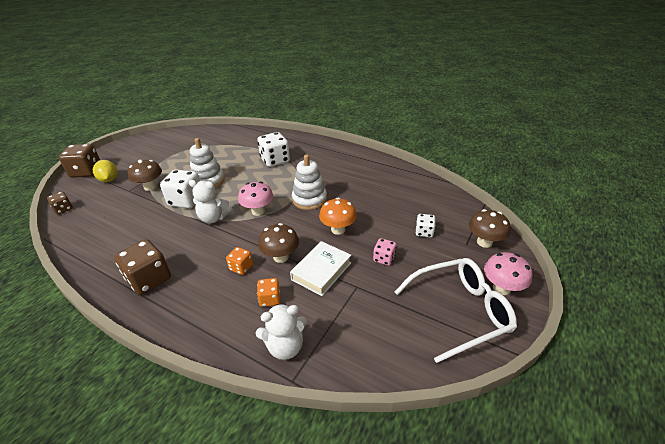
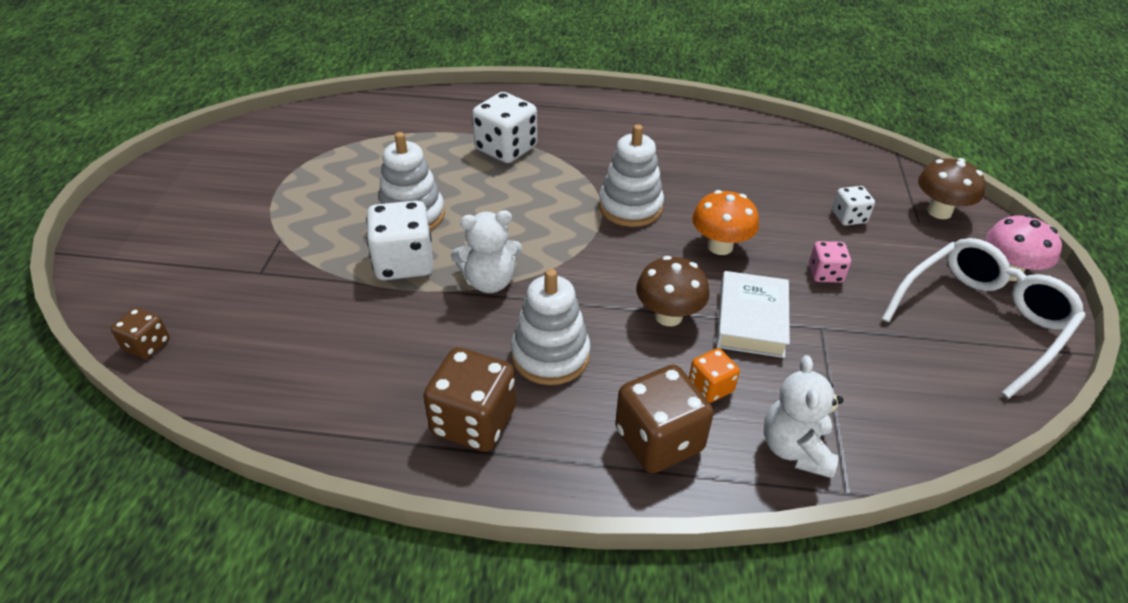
camera: 25 degrees left, 5 degrees up
brown dice [59,144,100,178] -> brown dice moved to [615,365,714,473]
yellow lemon [93,160,118,182] -> none
brown mushroom [128,160,162,191] -> none
orange dice [226,247,253,275] -> none
pink mushroom [238,182,273,216] -> none
white teddy bear [256,304,307,360] -> white teddy bear turned 135 degrees clockwise [764,355,843,478]
none -> white stacking toy [511,269,591,385]

